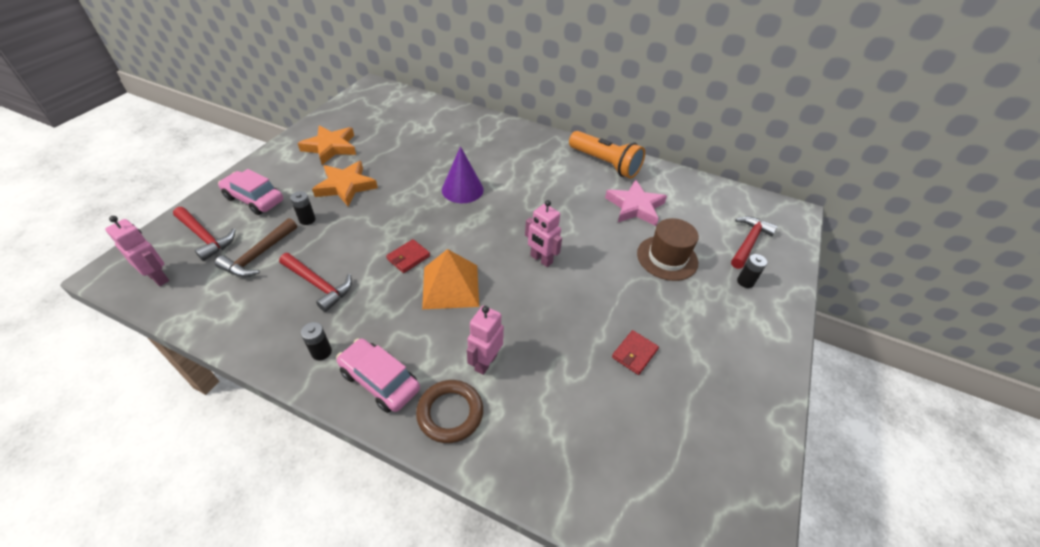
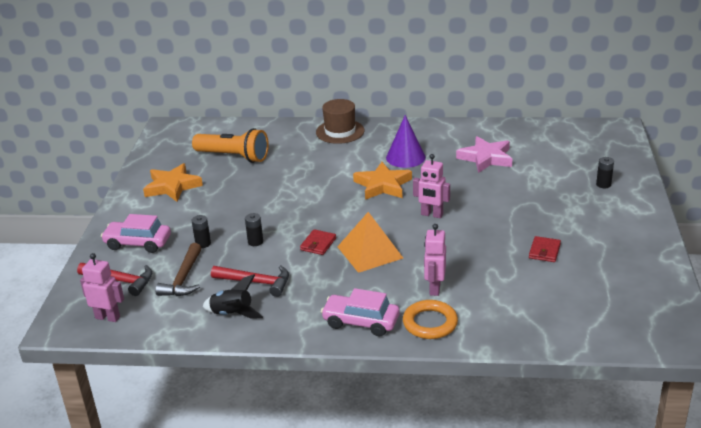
camera: 15 degrees left, 15 degrees down
black battery [301,322,332,360] -> black battery moved to [245,213,263,246]
orange star [312,161,378,206] -> orange star moved to [353,162,412,200]
brown ring [416,380,483,443] -> orange ring [403,300,458,339]
purple cone [442,146,484,203] -> purple cone moved to [386,115,426,168]
orange flashlight [569,131,645,179] -> orange flashlight moved to [192,128,269,163]
brown hat [637,218,699,281] -> brown hat moved to [316,99,365,144]
red hammer [731,216,778,269] -> none
none -> black rocket [202,274,263,319]

